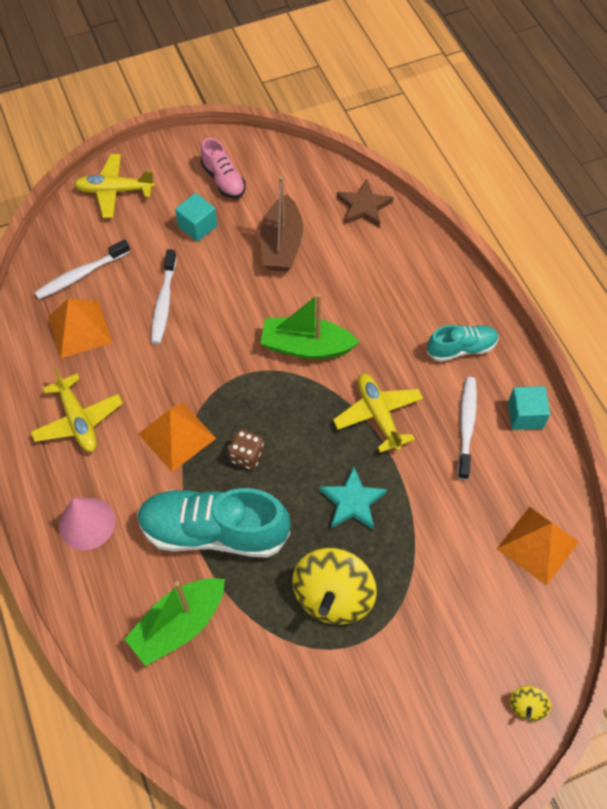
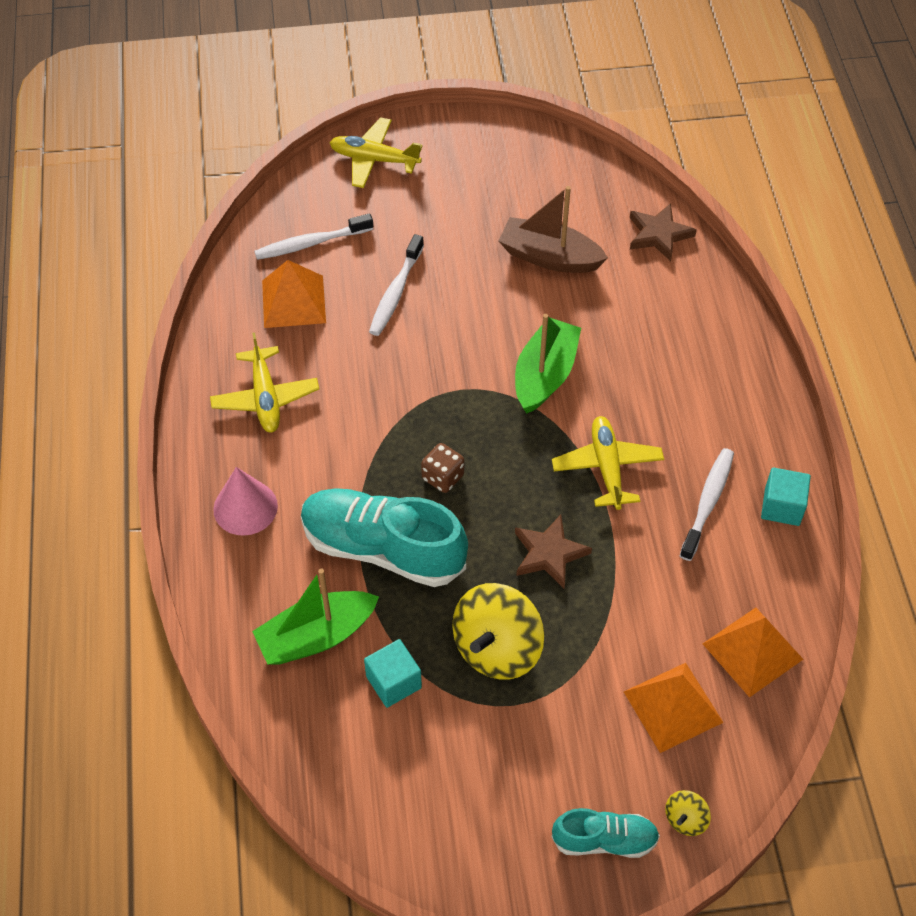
camera: 15 degrees right, 5 degrees down
orange pyramid [138,402,216,472] -> orange pyramid moved to [624,663,724,753]
turquoise cube [175,193,217,242] -> turquoise cube moved to [364,639,422,708]
pink shoe [201,138,246,199] -> none
brown boat [260,176,303,271] -> brown boat turned 90 degrees clockwise [499,186,608,273]
green boat [260,293,359,359] -> green boat turned 90 degrees clockwise [515,314,581,414]
turquoise star [320,466,387,529] -> brown star [515,515,592,588]
turquoise shoe [427,325,499,362] -> turquoise shoe moved to [552,808,660,858]

